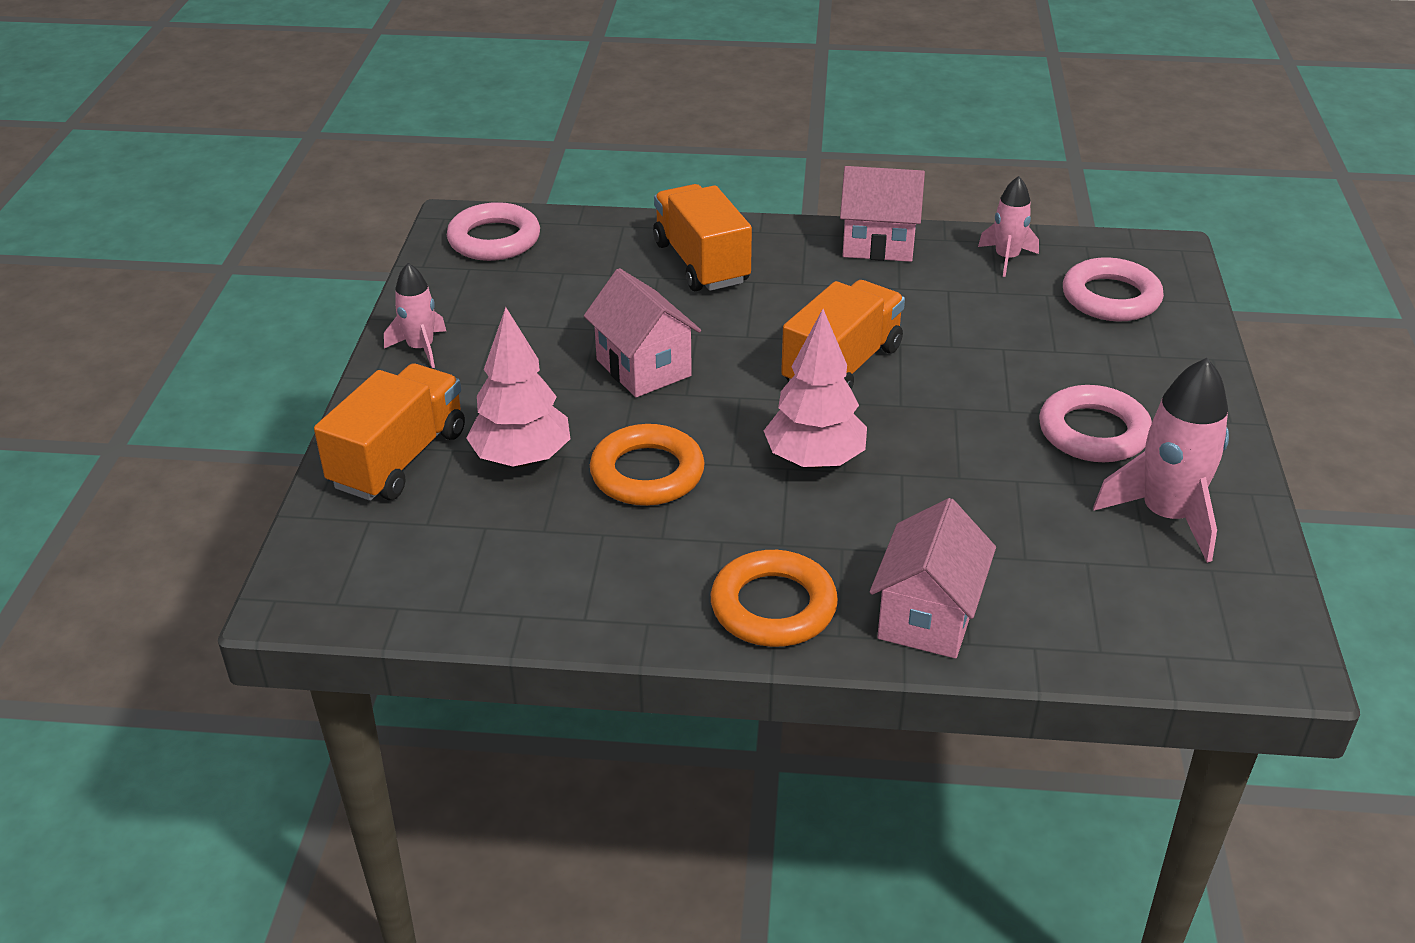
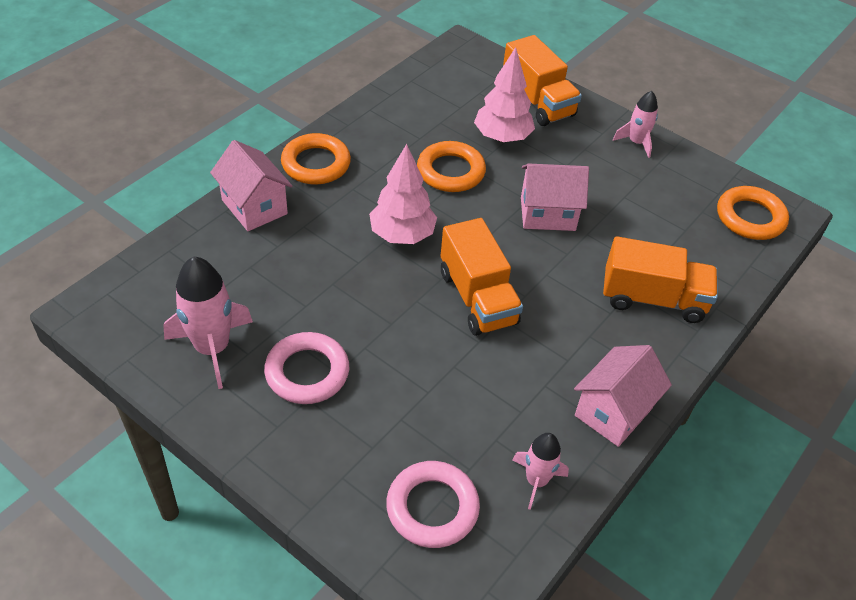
camera: 120 degrees right, 10 degrees up
pink ring [447,202,540,261] -> orange ring [717,186,789,240]

